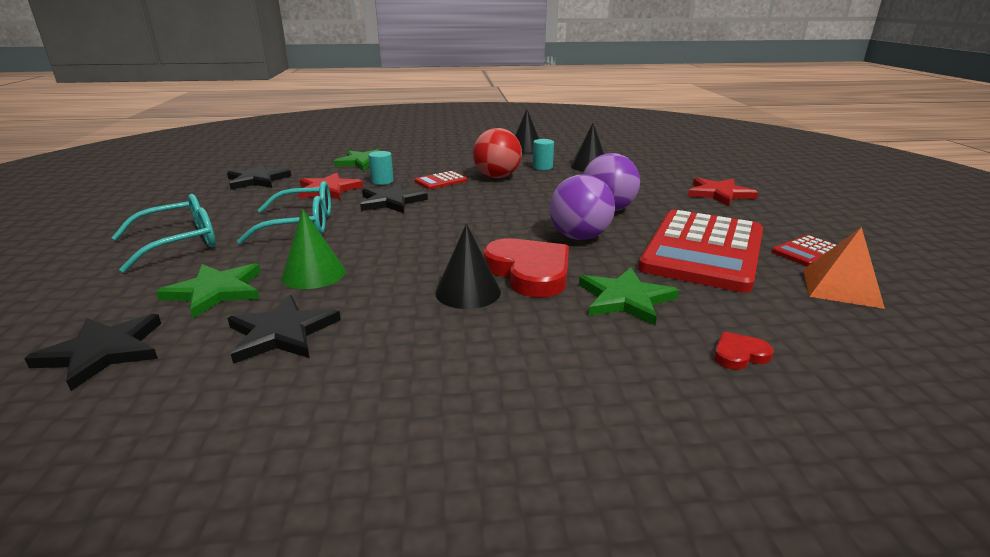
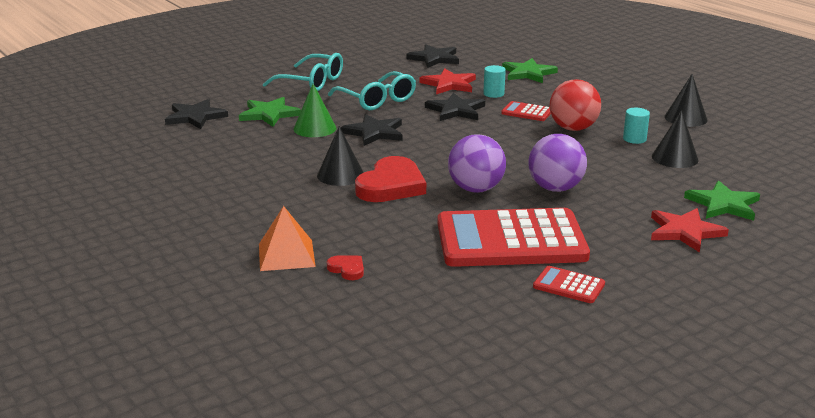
camera: 60 degrees right, 0 degrees up
black star [227,295,341,364] -> black star moved to [341,114,402,146]
green star [579,268,679,326] -> green star moved to [684,180,760,221]
orange pyramid [803,227,885,309] -> orange pyramid moved to [259,206,316,271]

